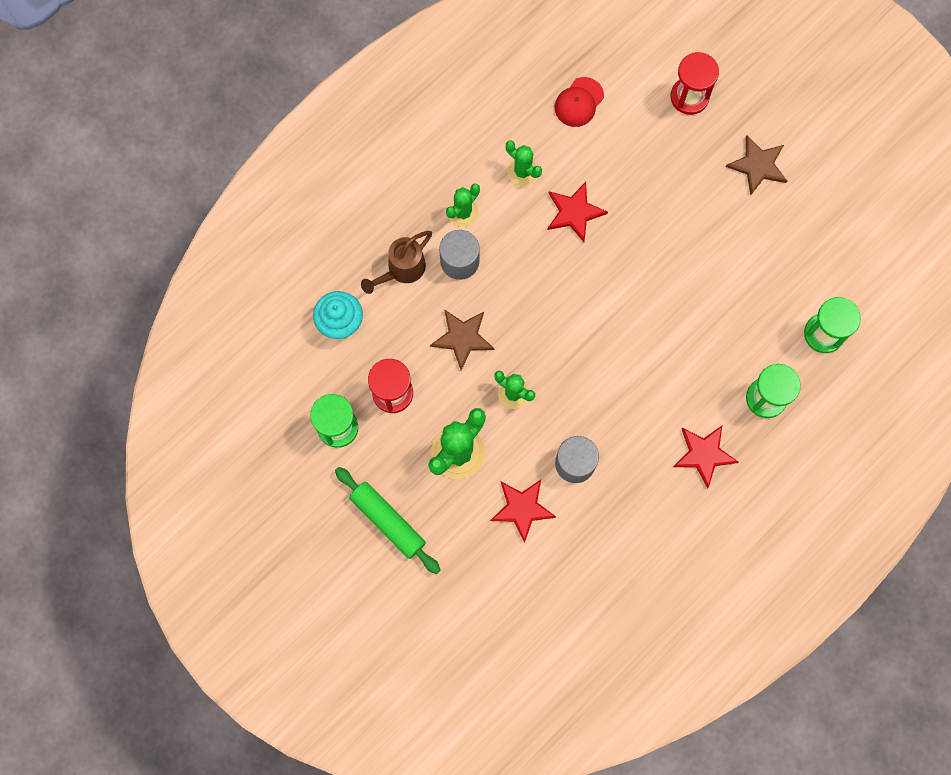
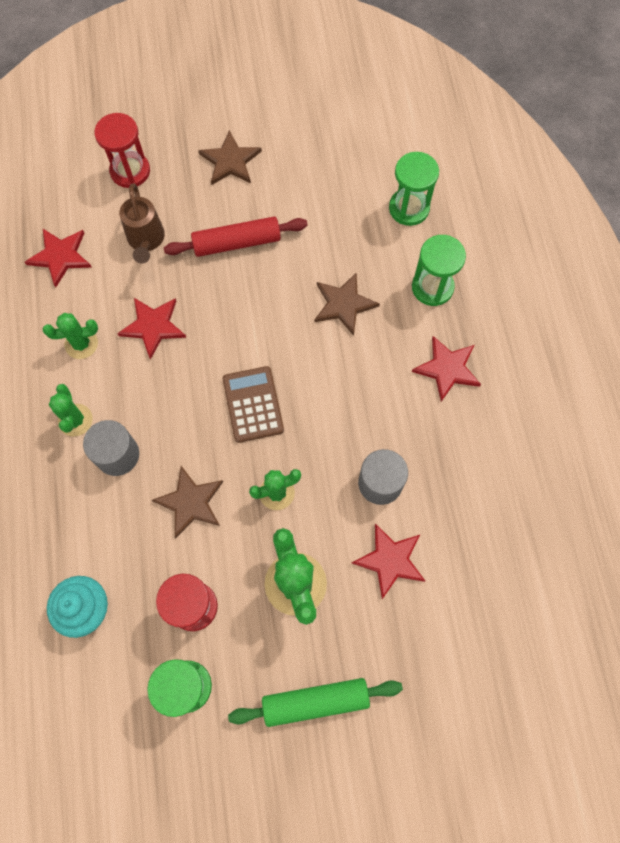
camera: 55 degrees left, 5 degrees down
brown watering can [361,231,432,294] -> brown watering can moved to [119,183,165,264]
red cap [555,77,604,127] -> red star [25,229,92,287]
none -> red rolling pin [164,217,308,257]
none -> brown calculator [223,366,284,443]
none -> brown star [315,272,380,336]

